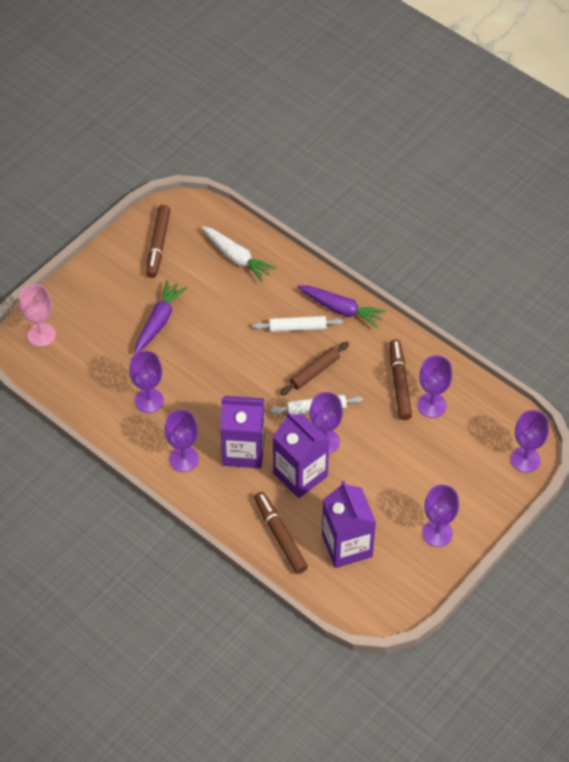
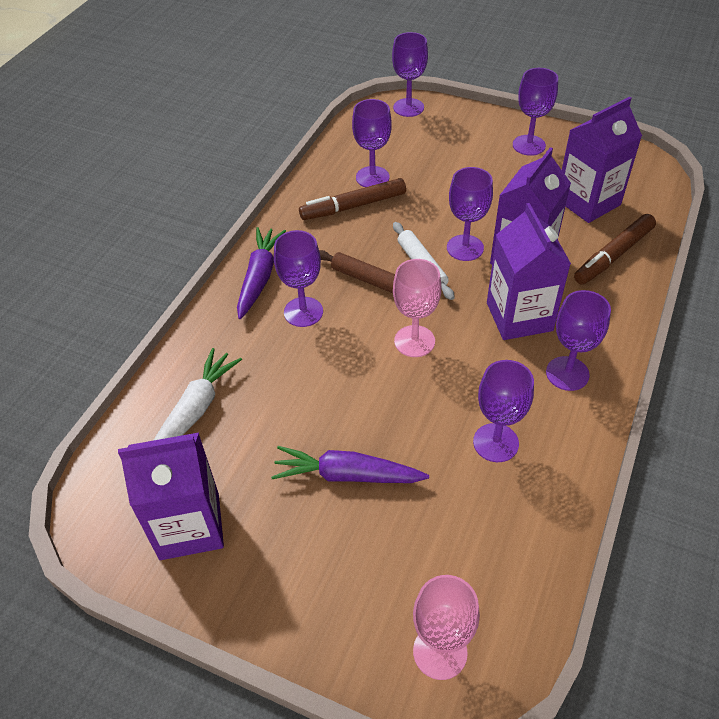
camera: 105 degrees left, 5 degrees down
brown marker [146,205,170,278] -> purple carton [118,433,224,560]
white rolling pin [253,316,343,332] -> purple goblet [274,230,323,327]
none -> pink goblet [393,259,441,357]

